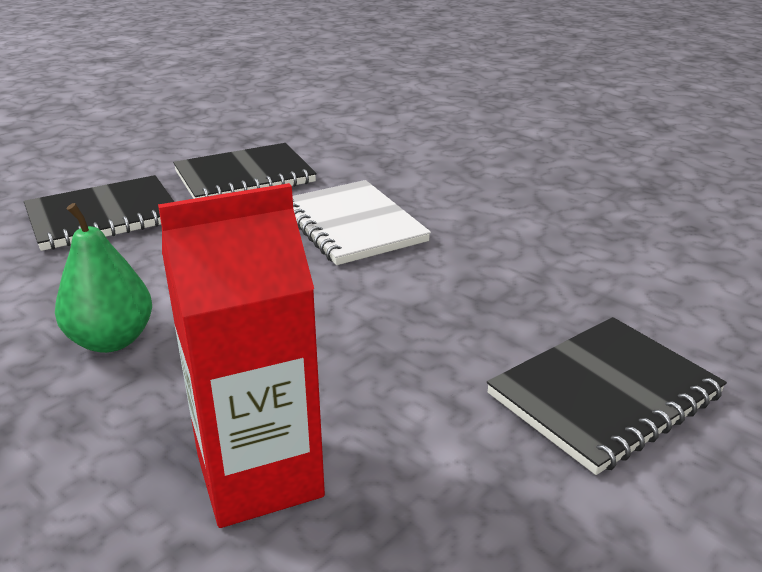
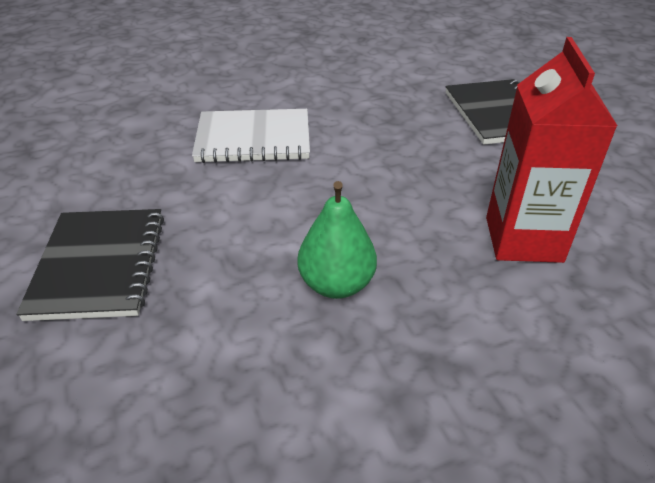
camera: 65 degrees left, 10 degrees up
black notebook [173,143,317,199] -> none

